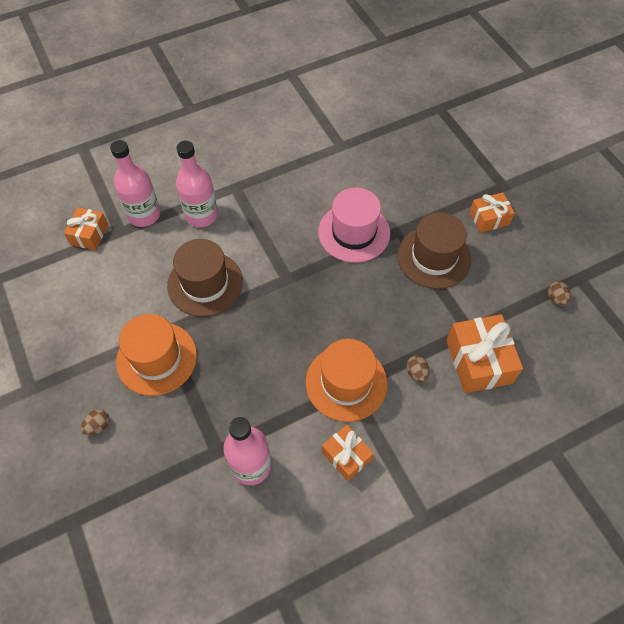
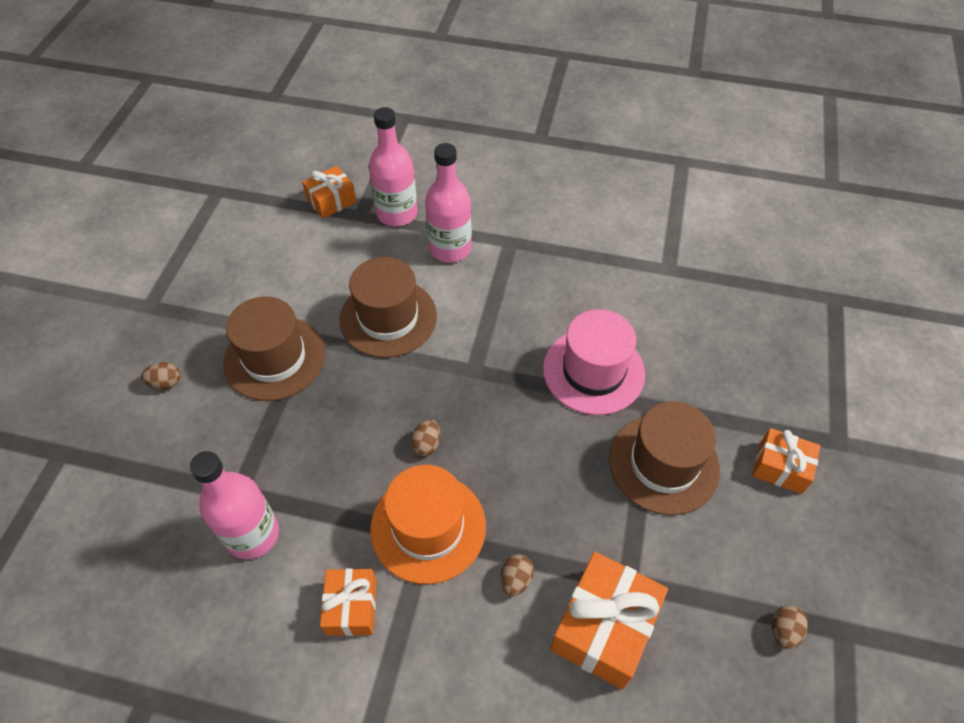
camera: 40 degrees right, 5 degrees down
orange hat [116,314,197,396] -> brown hat [223,297,325,401]
none -> brown egg [410,420,441,456]

